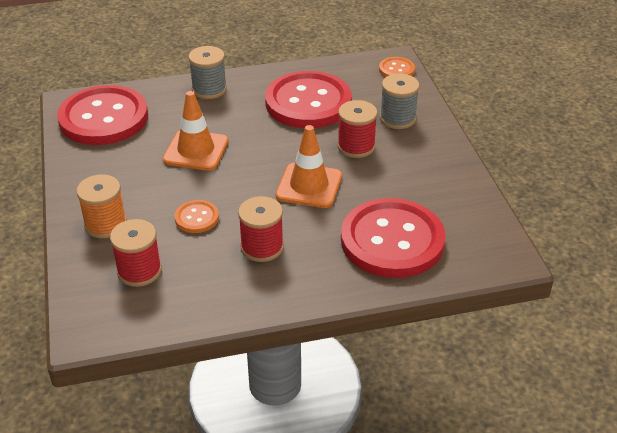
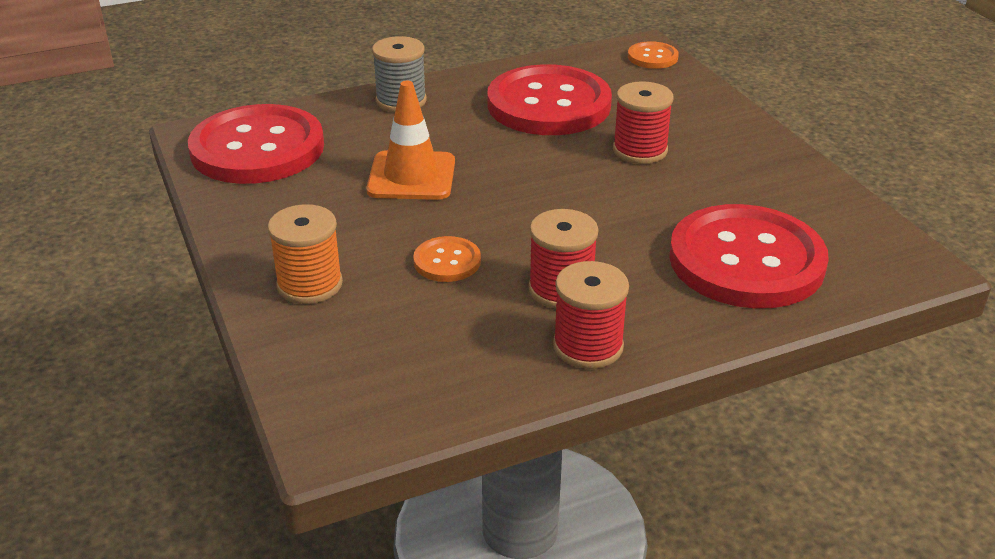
camera: 10 degrees left, 5 degrees down
red spool [110,219,162,287] -> red spool moved to [553,261,629,369]
orange traffic cone [276,125,342,208] -> none
grey spool [380,74,420,129] -> none

